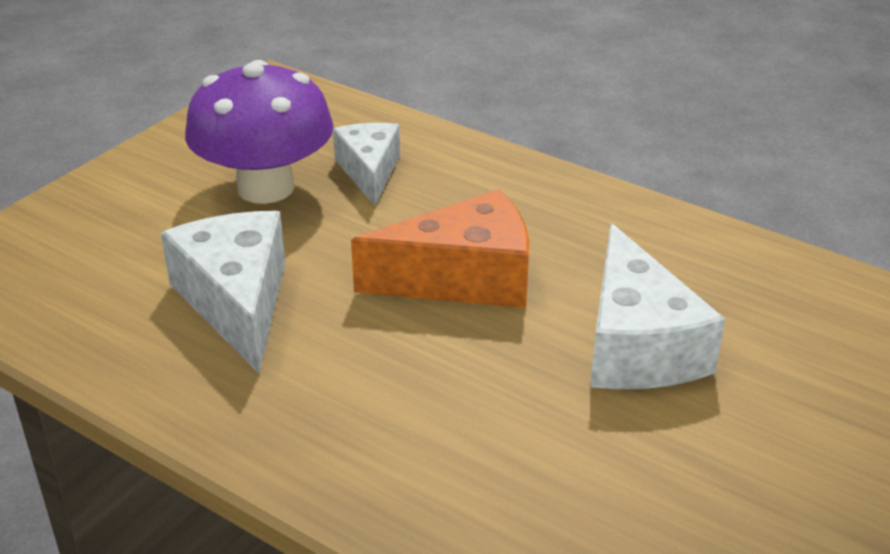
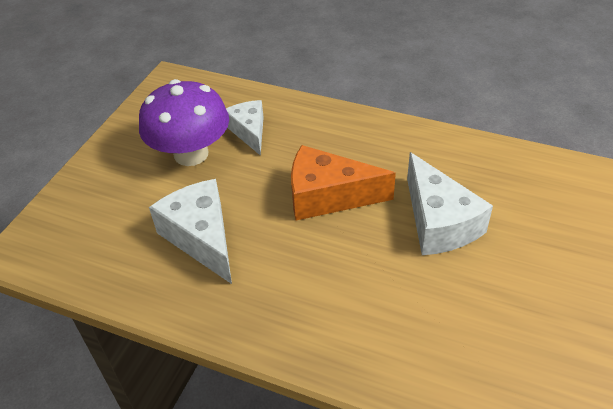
camera: 10 degrees left, 10 degrees up
orange cheese [351,189,529,308] -> orange cheese turned 150 degrees counterclockwise [291,145,396,220]

